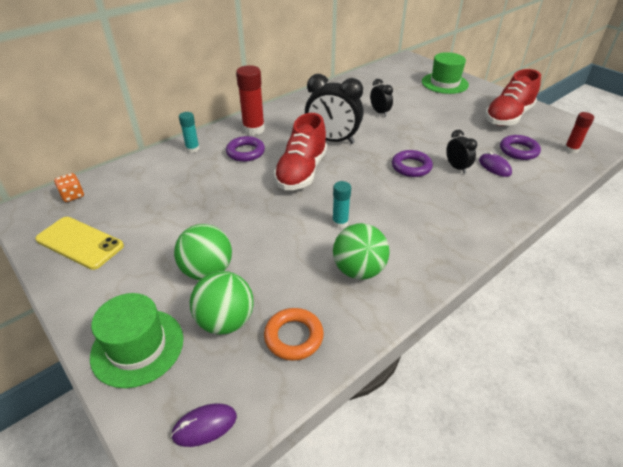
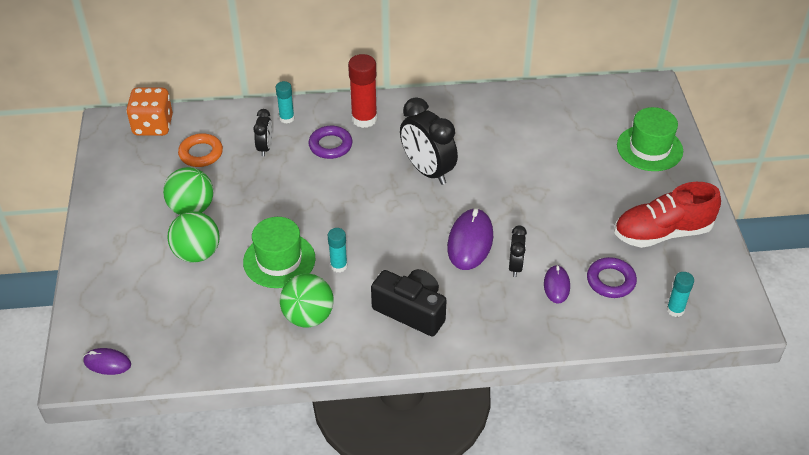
camera: 35 degrees right, 5 degrees up
yellow phone [35,217,124,270] -> none
orange dice [54,173,84,202] -> orange dice [126,87,173,136], size x1.85
green hat [90,293,183,388] -> green hat moved to [243,217,315,288]
green ball [190,271,253,335] -> green ball moved to [163,167,213,215]
orange ring [264,308,324,361] -> orange ring moved to [178,133,223,167]
red shoe [274,113,327,190] -> none
black clock [370,79,393,117] -> black clock moved to [253,109,272,156]
purple ring [392,150,433,177] -> purple mouse [447,208,493,270]
red glue stick [564,112,594,153] -> turquoise glue stick [667,272,694,317]
none -> black camera [371,269,446,336]

